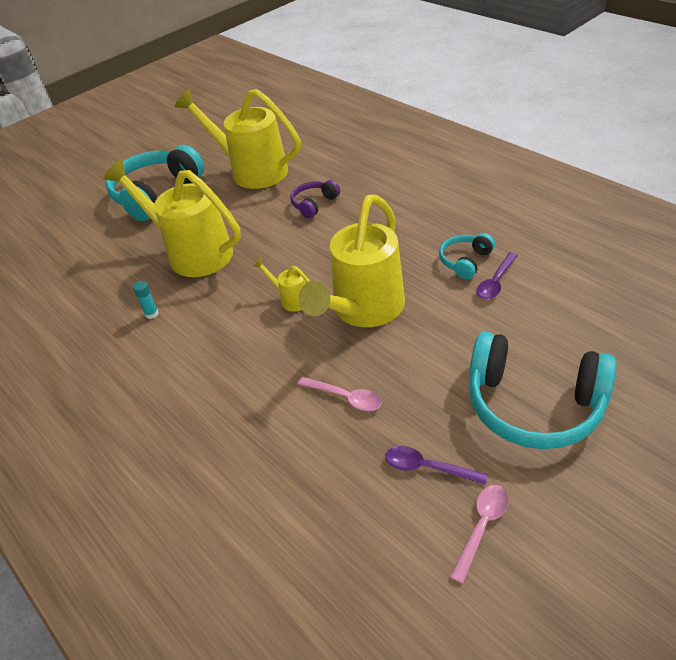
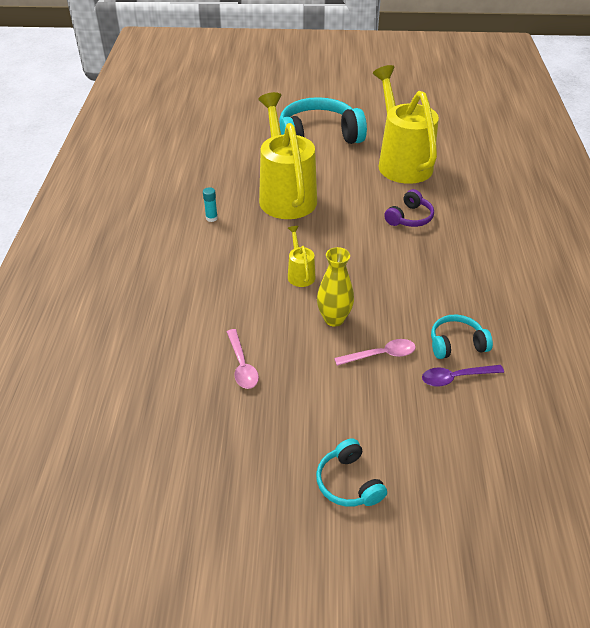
camera: 40 degrees right, 0 degrees up
purple headphones [290,180,340,218] -> purple headphones turned 135 degrees clockwise [384,189,434,227]
yellow watering can [298,195,405,327] -> yellow vase [317,247,354,327]
purple spoon [385,446,488,485] -> none
pink spoon [450,485,509,584] -> pink spoon moved to [334,339,416,366]
turquoise headphones [469,332,617,449] -> turquoise headphones [316,438,387,507], size x0.49

